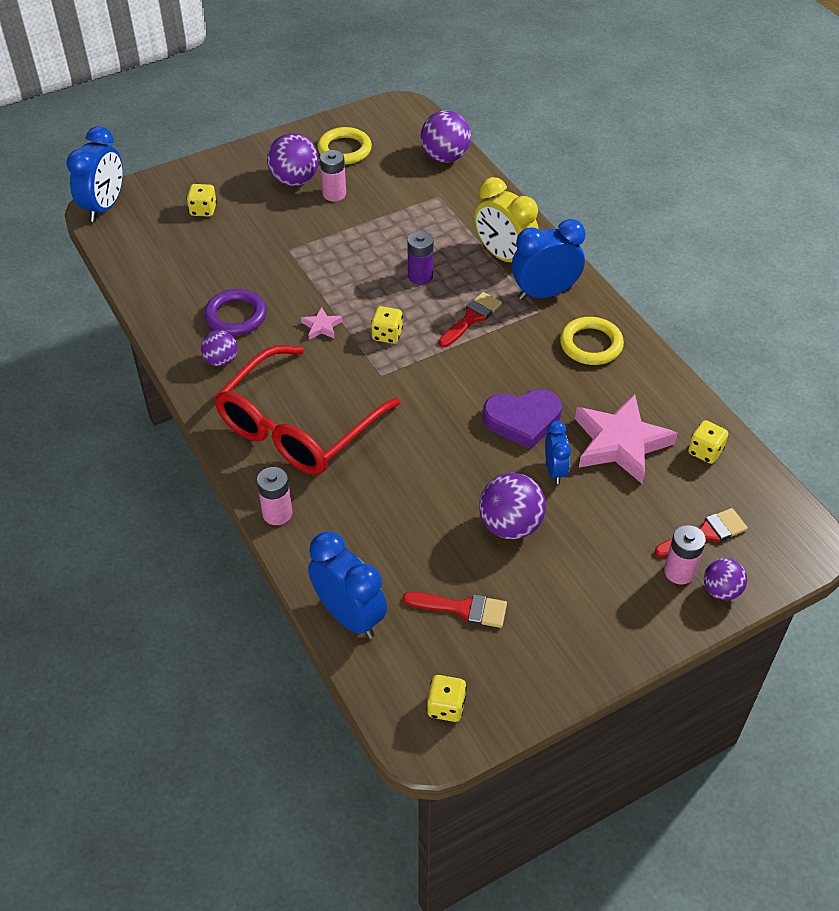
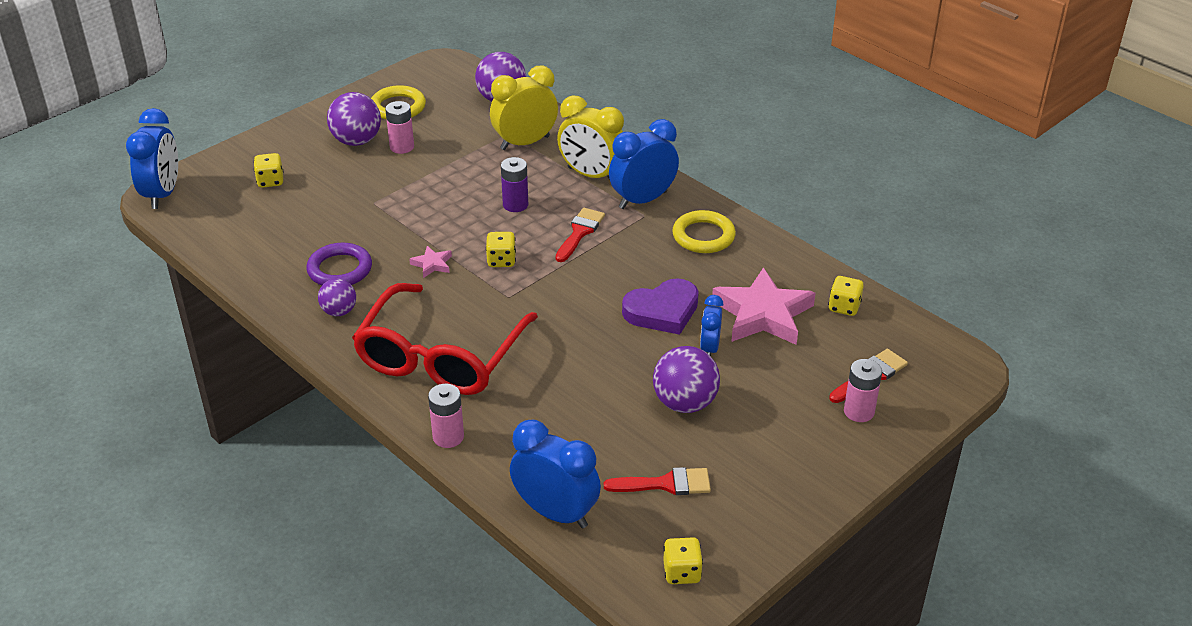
camera: 15 degrees left, 10 degrees down
blue clock [545,421,571,484] -> blue clock turned 150 degrees counterclockwise [700,295,723,356]
purple ball [704,558,747,600] -> none
none -> yellow clock [490,65,558,150]

